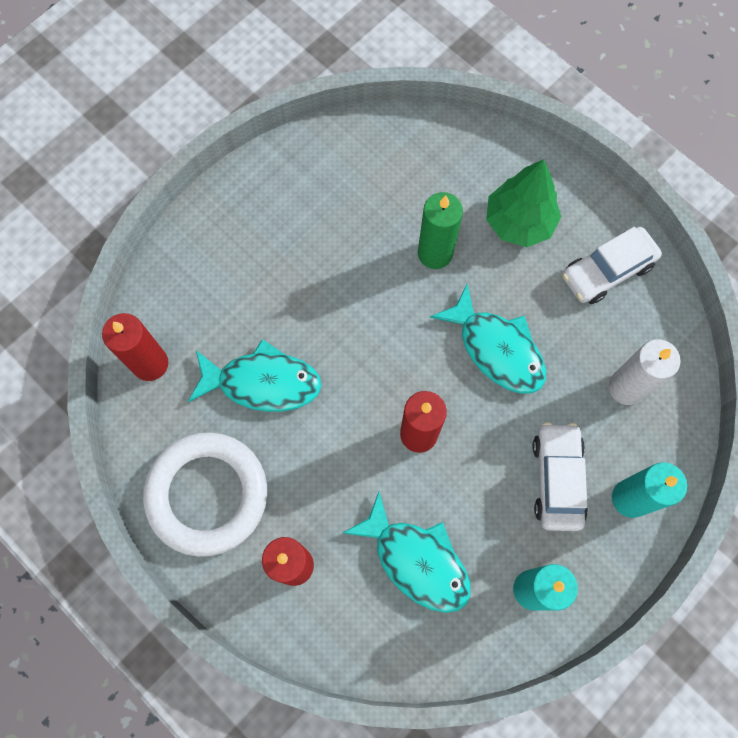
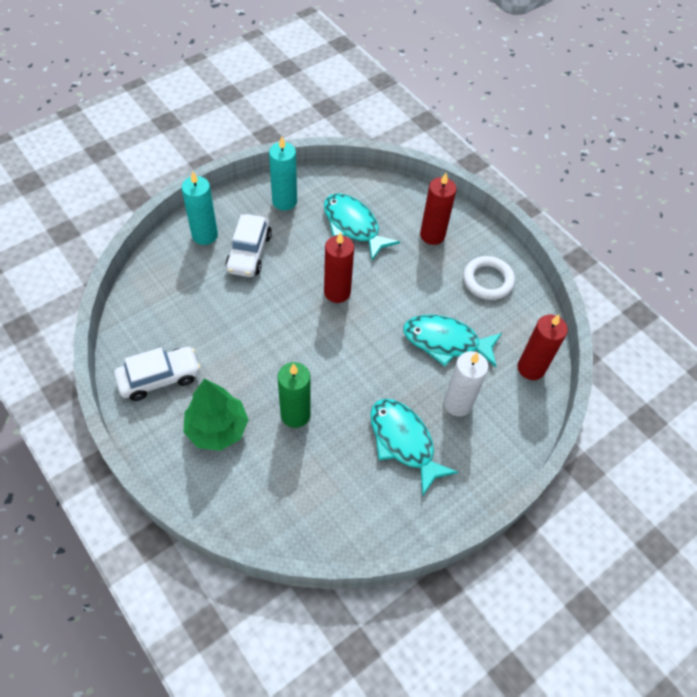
camera: 175 degrees left, 15 degrees down
white ring [143,432,267,557] -> white ring [463,256,515,300], size x0.62
turquoise fish [430,283,546,394] -> turquoise fish moved to [370,399,458,497]
white candle [608,339,681,405] -> white candle moved to [444,351,488,417]

